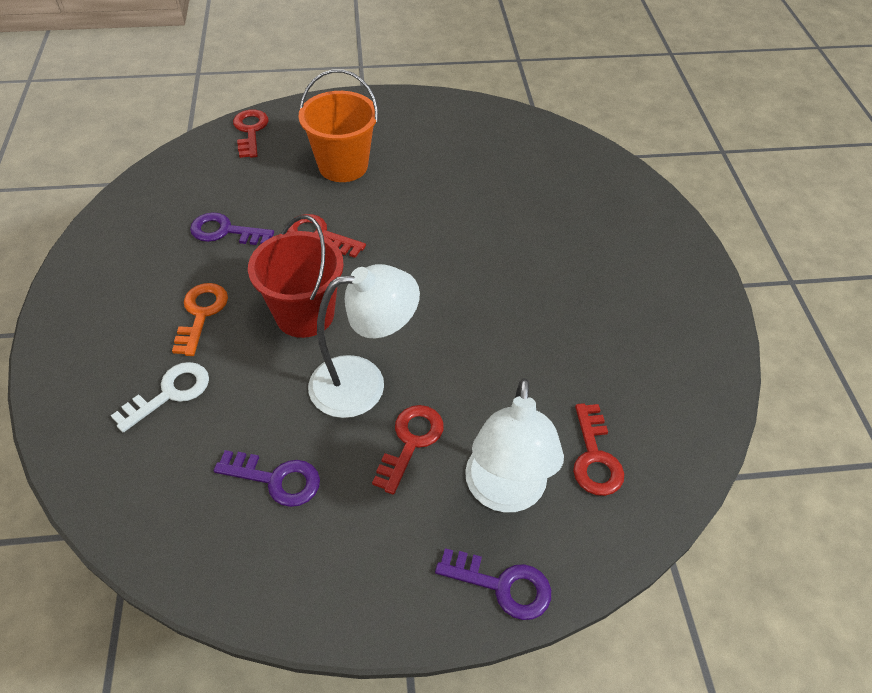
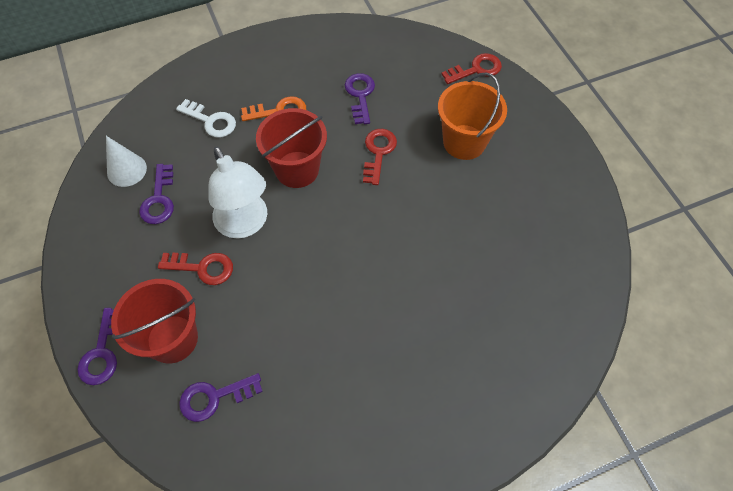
camera: 75 degrees right, 10 degrees up
white lamp [465,378,564,512] -> red bucket [111,279,198,363]
red key [573,403,624,496] -> purple key [179,373,263,422]
none -> white cone [106,136,147,187]

